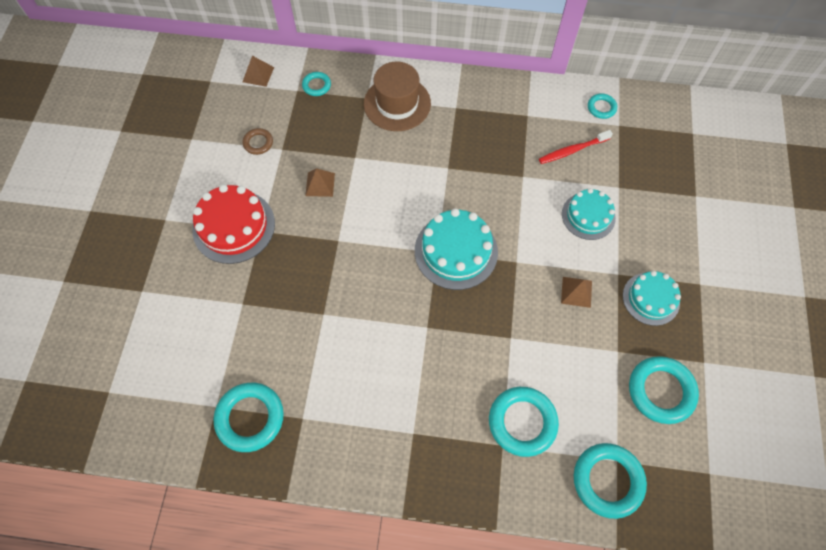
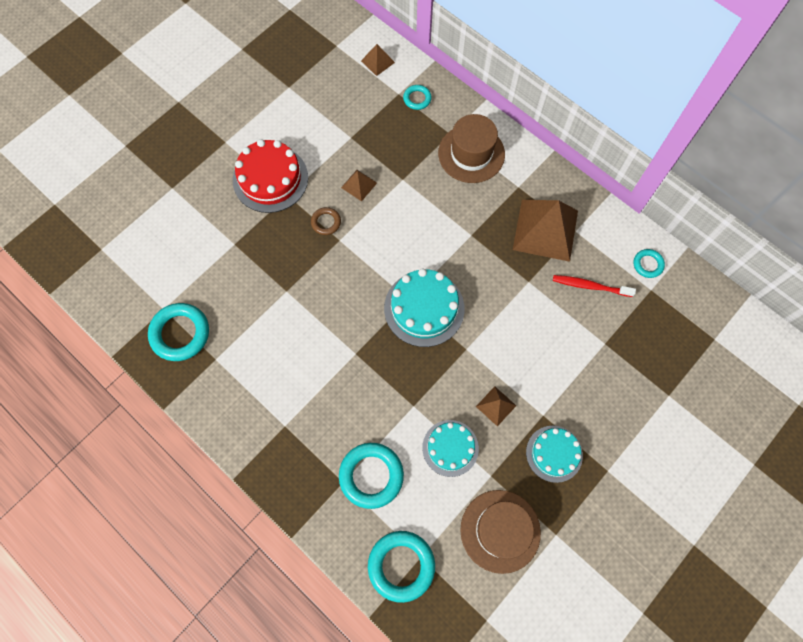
camera: 35 degrees right, 5 degrees up
brown ring [243,128,273,155] -> brown ring moved to [311,207,341,235]
turquoise cake [562,188,616,240] -> turquoise cake moved to [422,420,479,477]
turquoise ring [629,356,699,424] -> brown hat [460,490,541,574]
none -> brown pyramid [513,200,578,262]

